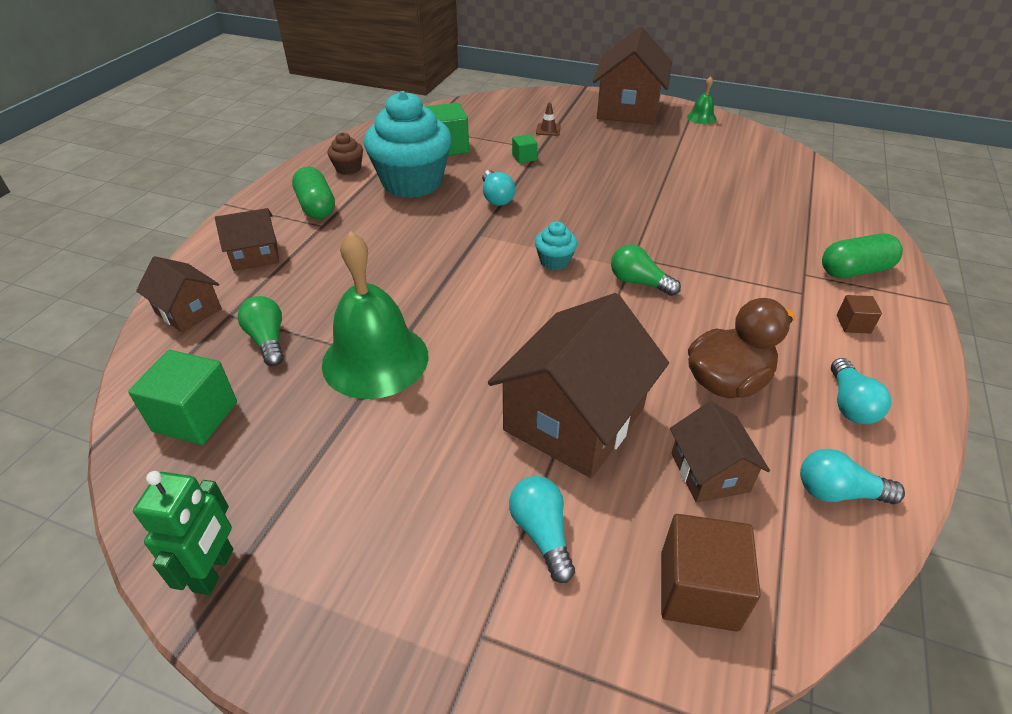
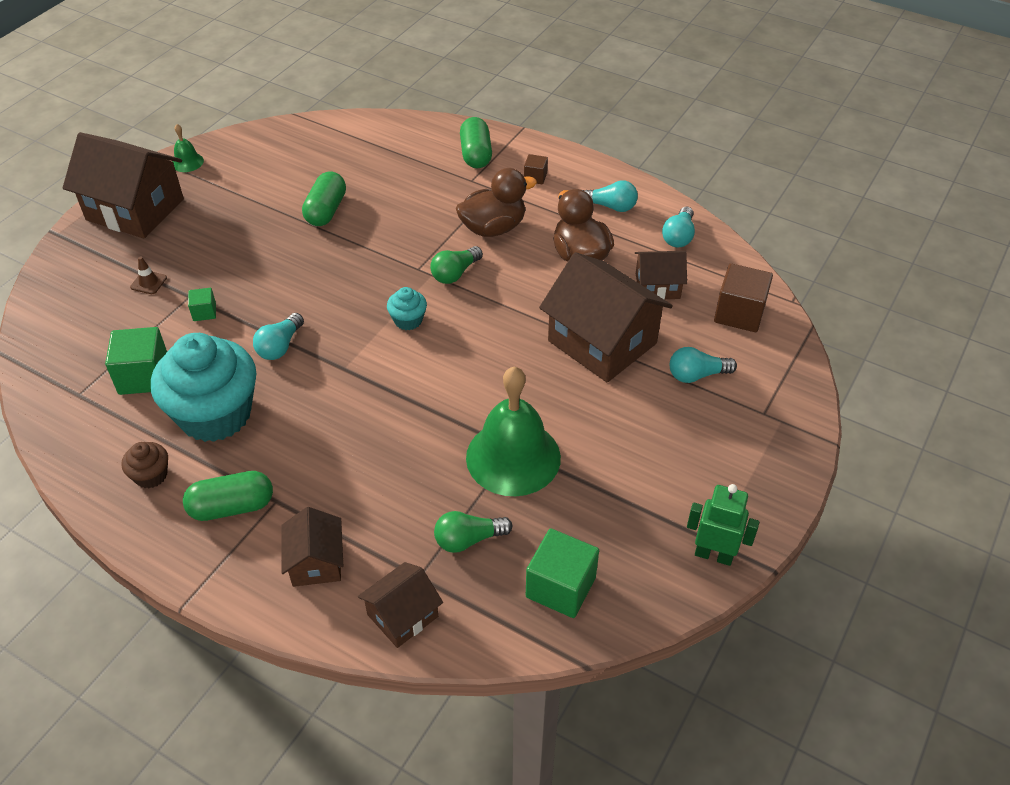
camera: 80 degrees left, 5 degrees up
turquoise light bulb [482,170,515,206] -> turquoise light bulb turned 120 degrees clockwise [253,313,304,360]
none -> green capsule [302,171,346,226]
none -> brown duck [456,168,537,237]

